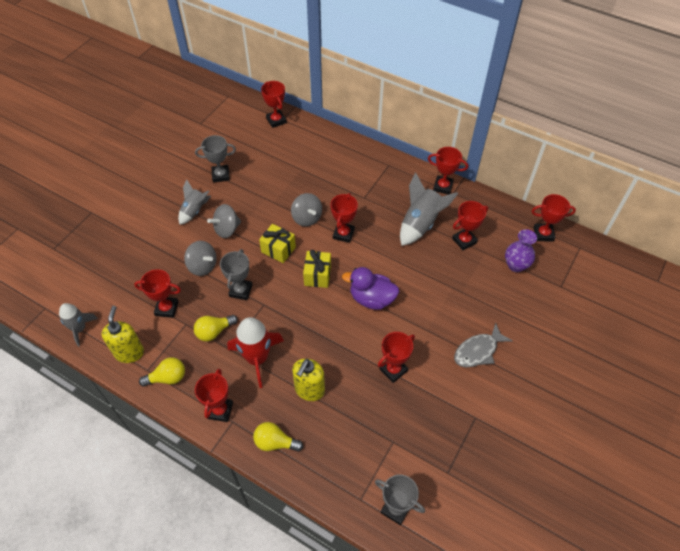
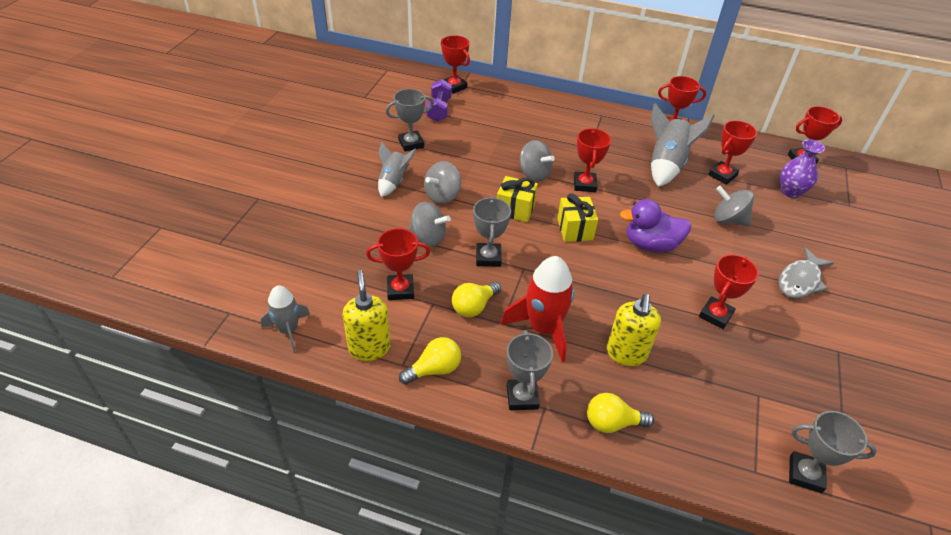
camera: 15 degrees left, 10 degrees down
red trophy [195,369,233,422] -> grey trophy [507,330,553,410]
none -> purple dumbbell [426,79,452,122]
none -> grey spinning top [714,186,754,226]

